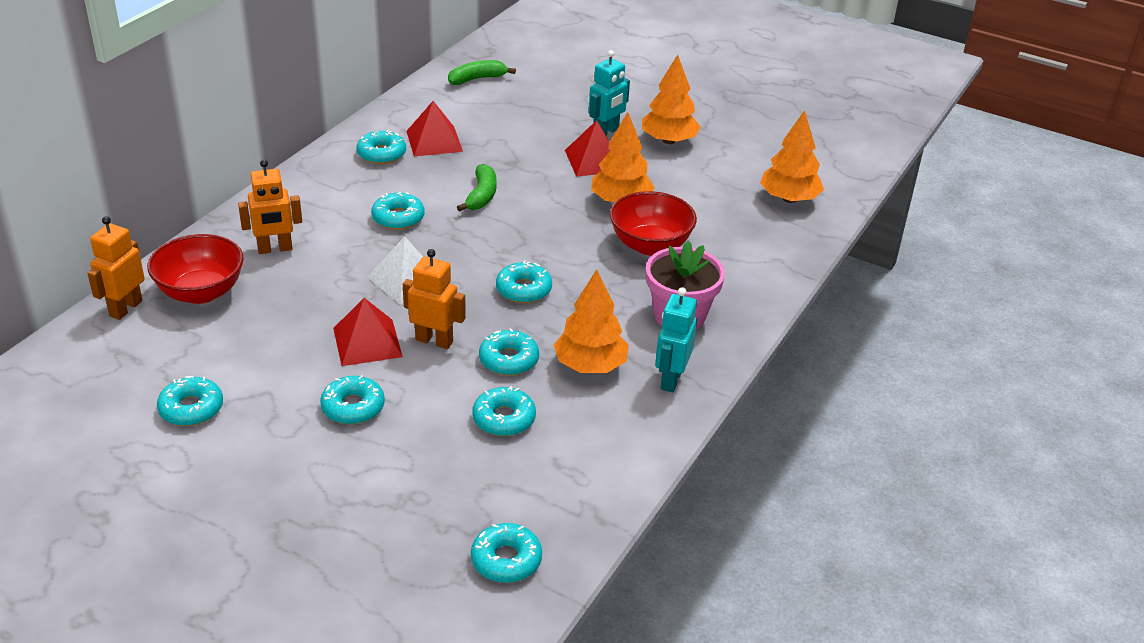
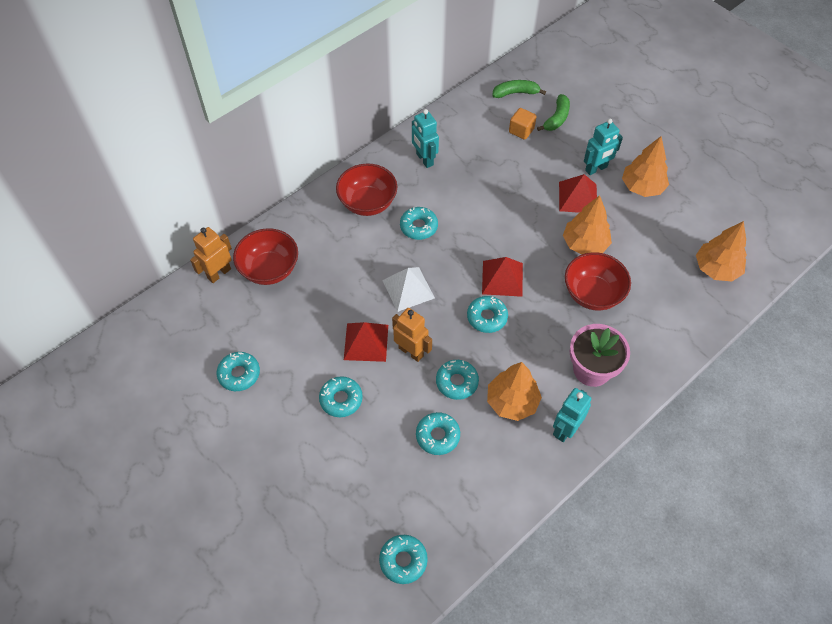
camera: 20 degrees right, 20 degrees up
orange robot [238,160,302,254] -> none
turquoise donut [356,130,406,164] -> turquoise robot [412,109,439,168]
red pyramid [406,101,463,157] -> red pyramid moved to [482,257,523,297]
green banana [457,164,496,212] -> green banana moved to [537,94,570,131]
none -> red bowl [336,164,397,216]
none -> orange cube [509,108,537,140]

